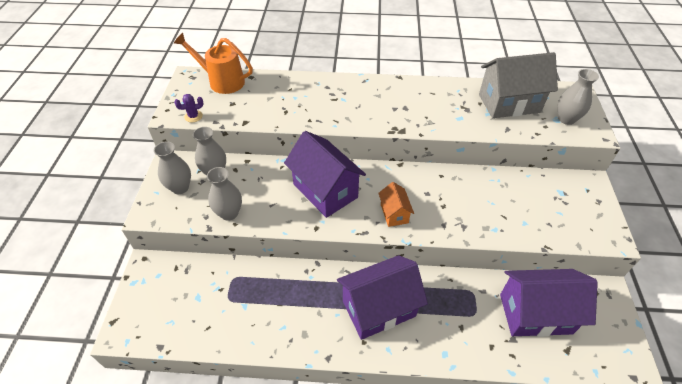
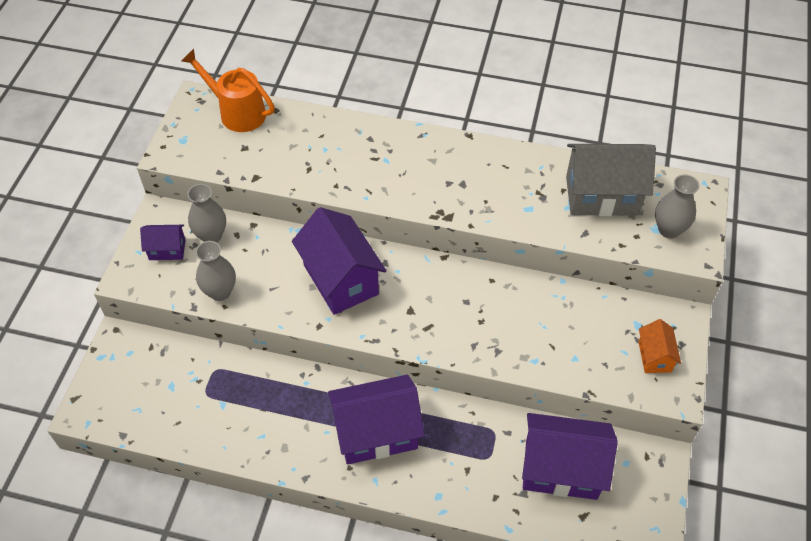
camera: 10 degrees right, 5 degrees up
grey vase [154,141,191,194] -> purple house [140,225,186,260]
purple cactus [174,94,204,122] -> none
orange house [378,182,414,227] -> orange house moved to [639,319,681,373]

